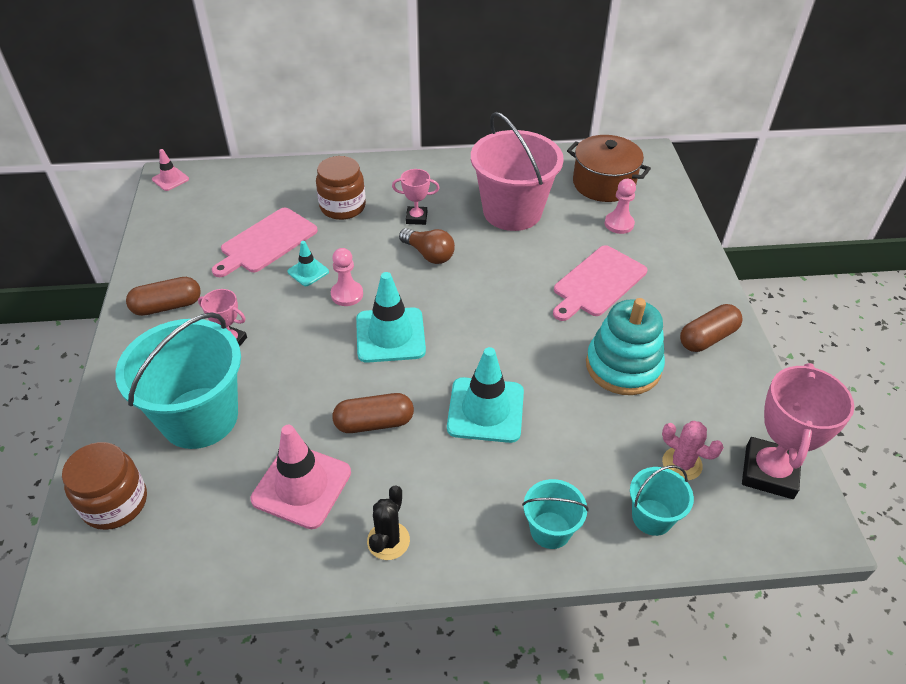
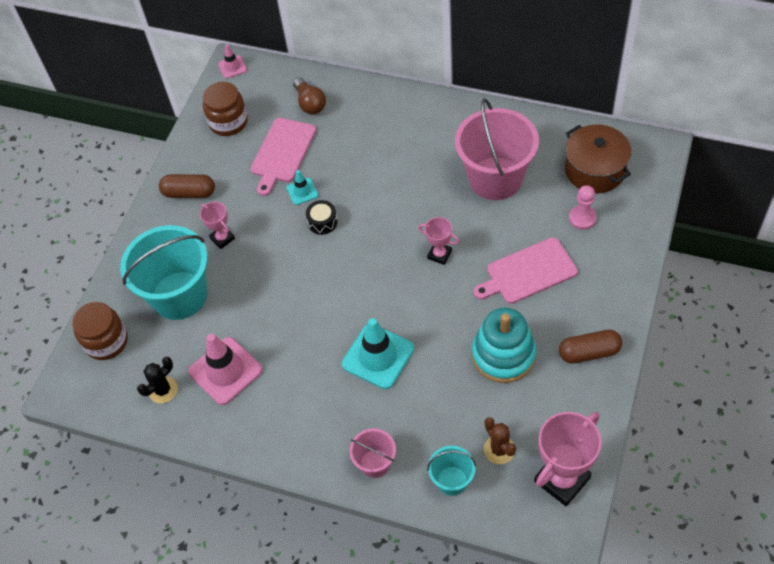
camera: 30 degrees right, 10 degrees up
pink cutting board [212,207,318,277] -> pink cutting board turned 45 degrees counterclockwise [250,118,316,196]
brown jar [316,156,366,220] -> brown jar moved to [203,82,248,136]
pink pawn [331,248,363,306] -> black drum [306,200,338,235]
brown capsule [332,393,414,433] -> none
turquoise traffic cone [356,272,426,363] -> none
black cactus [367,485,410,560] -> black cactus moved to [137,357,178,403]
pink trophy [392,169,440,225] -> pink trophy moved to [418,217,459,265]
brown light bulb [399,228,455,264] -> brown light bulb moved to [293,77,326,114]
turquoise bucket [522,479,588,549] -> pink bucket [349,428,396,478]
pink cactus [662,421,724,480] -> brown cactus [484,417,516,464]

